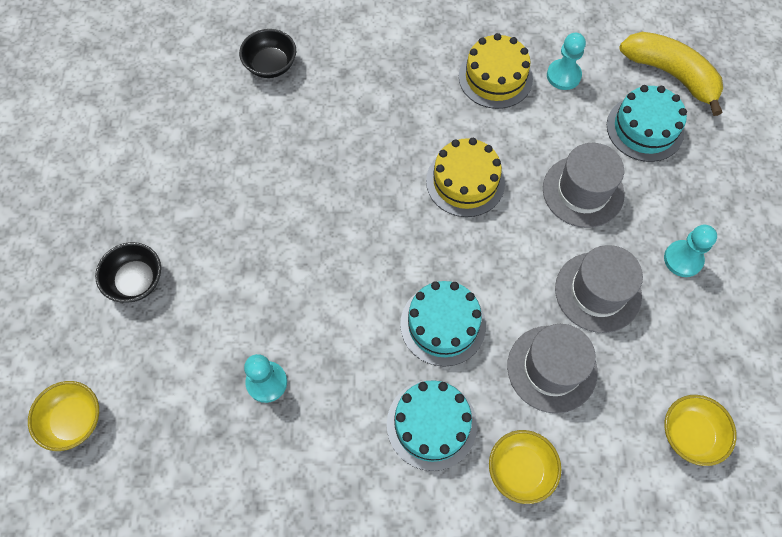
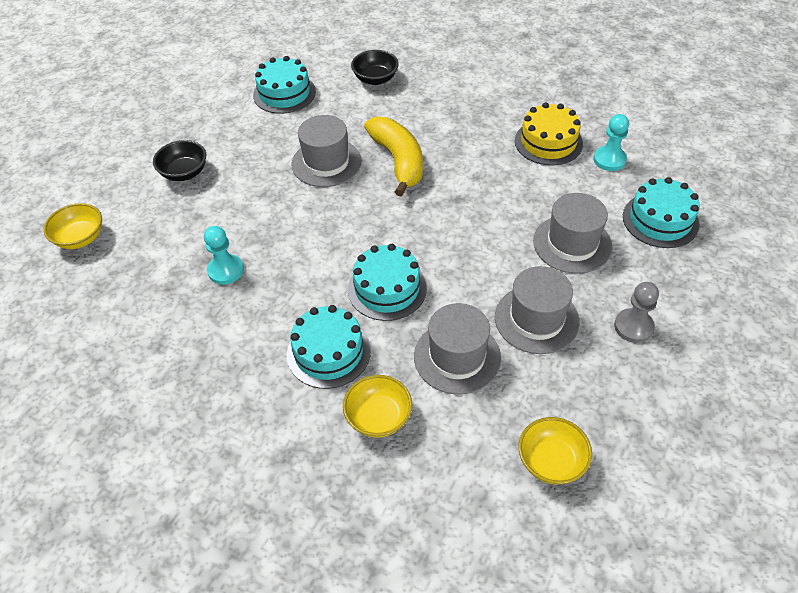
camera: 30 degrees right, 15 degrees down
yellow cake [426,138,505,217] -> none
yellow banana [620,32,723,116] -> yellow banana moved to [364,117,423,196]
turquoise pawn [664,224,717,277] -> grey pawn [614,282,659,343]
none -> turquoise cake [253,56,316,114]
none -> grey hat [291,115,362,187]

